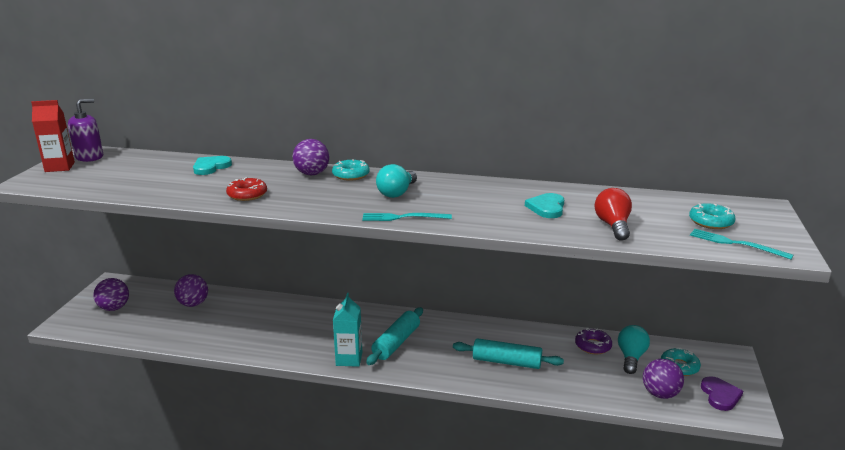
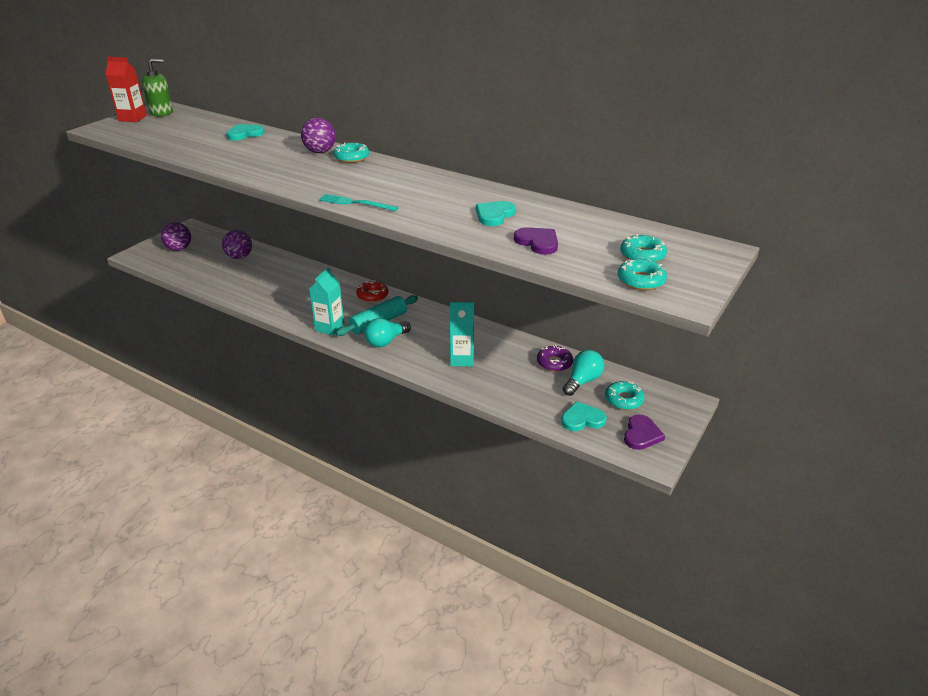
camera: 20 degrees right, 10 degrees up
purple soap dispenser [68,99,103,162] -> green soap dispenser [142,58,173,116]
red donut [226,177,267,201] -> red donut moved to [356,280,388,302]
turquoise light bulb [376,164,417,198] -> turquoise light bulb moved to [365,318,411,347]
turquoise rolling pin [453,338,564,369] -> turquoise carton [450,302,474,367]
red light bulb [595,188,632,241] -> purple heart [514,227,558,255]
purple ball [643,359,684,399] -> turquoise heart [561,401,607,431]
turquoise fork [690,229,793,259] -> turquoise donut [618,259,667,290]

